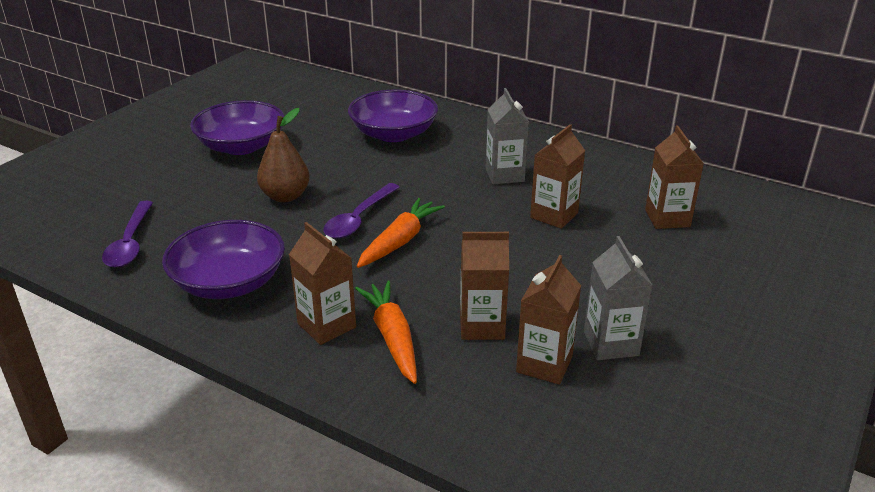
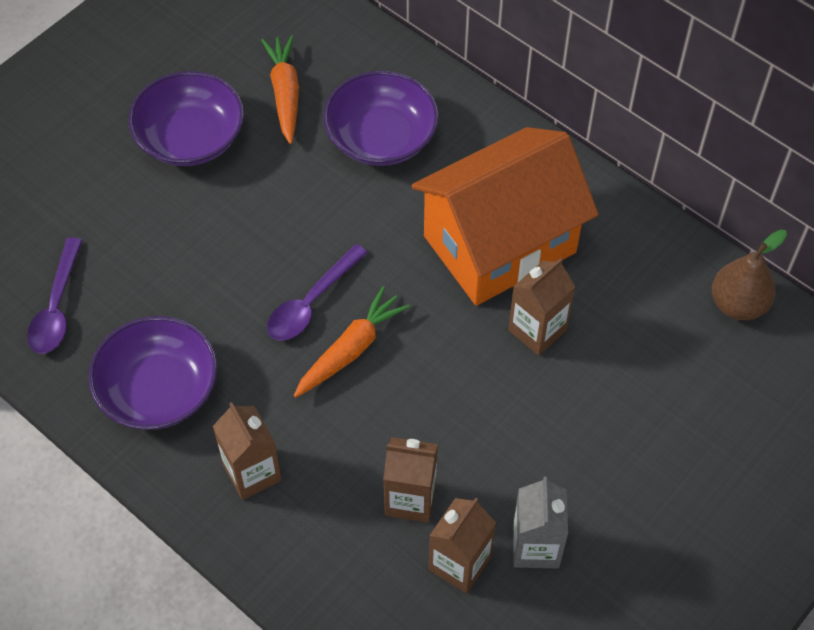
camera: 10 degrees right, 25 degrees up
brown pear [257,108,310,202] -> brown pear moved to [712,230,787,320]
orange carrot [355,281,417,384] -> orange carrot moved to [261,35,299,144]
grey carton [485,88,529,184] -> orange house [411,127,599,306]
brown carton [645,126,704,229] -> none

